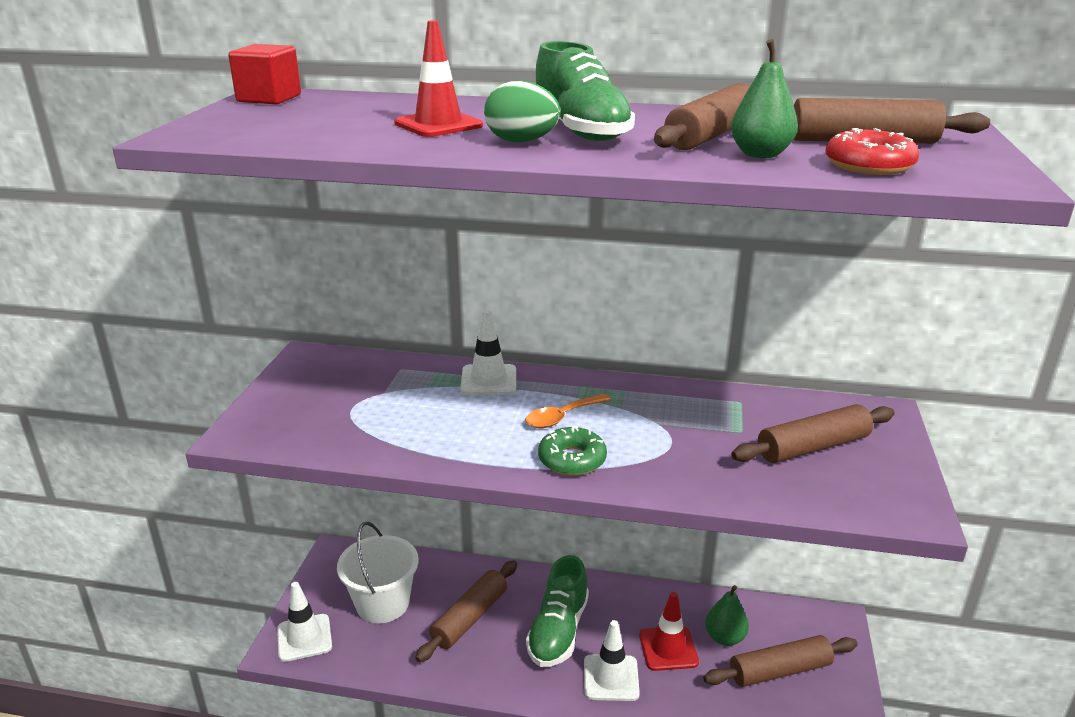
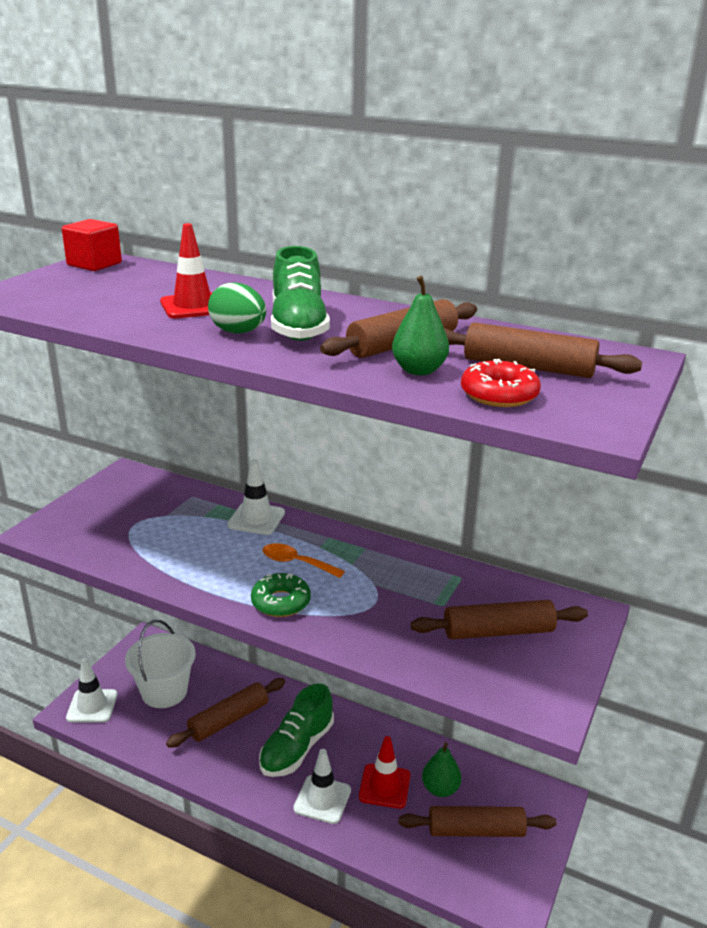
camera: 15 degrees right, 0 degrees up
orange spoon [525,394,611,428] -> orange spoon turned 45 degrees clockwise [263,543,345,578]

